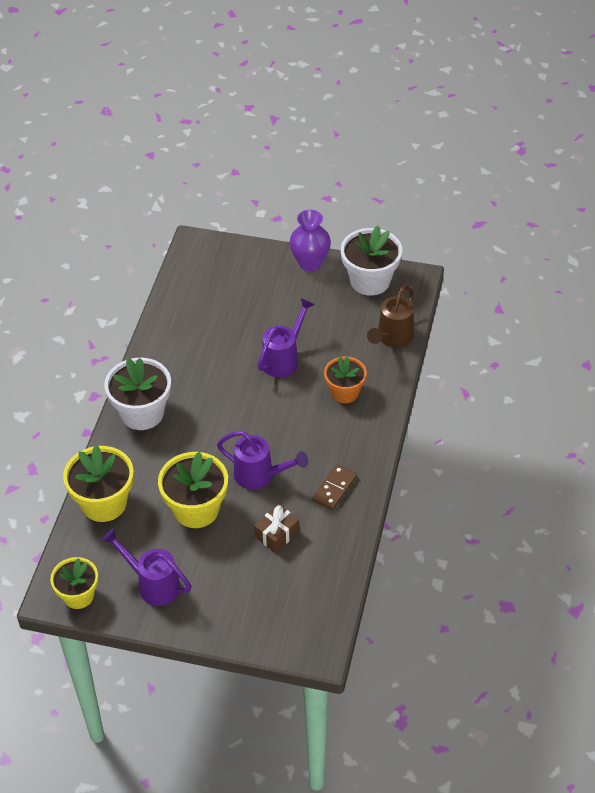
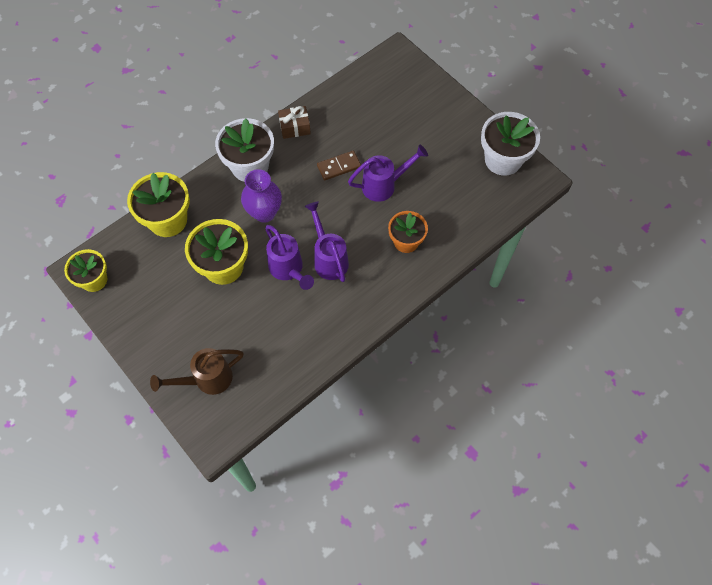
camera: 35 degrees right, 15 degrees up
purple watering can [101,528,191,606] -> purple watering can moved to [305,202,349,282]
brown gift [254,504,300,553] -> brown gift moved to [278,106,311,139]
purple vase [289,210,331,271] -> purple vase moved to [241,169,282,223]
brown domino [312,464,357,510] -> brown domino moved to [317,151,361,180]
brown watering can [367,285,414,348] -> brown watering can moved to [150,348,244,395]

